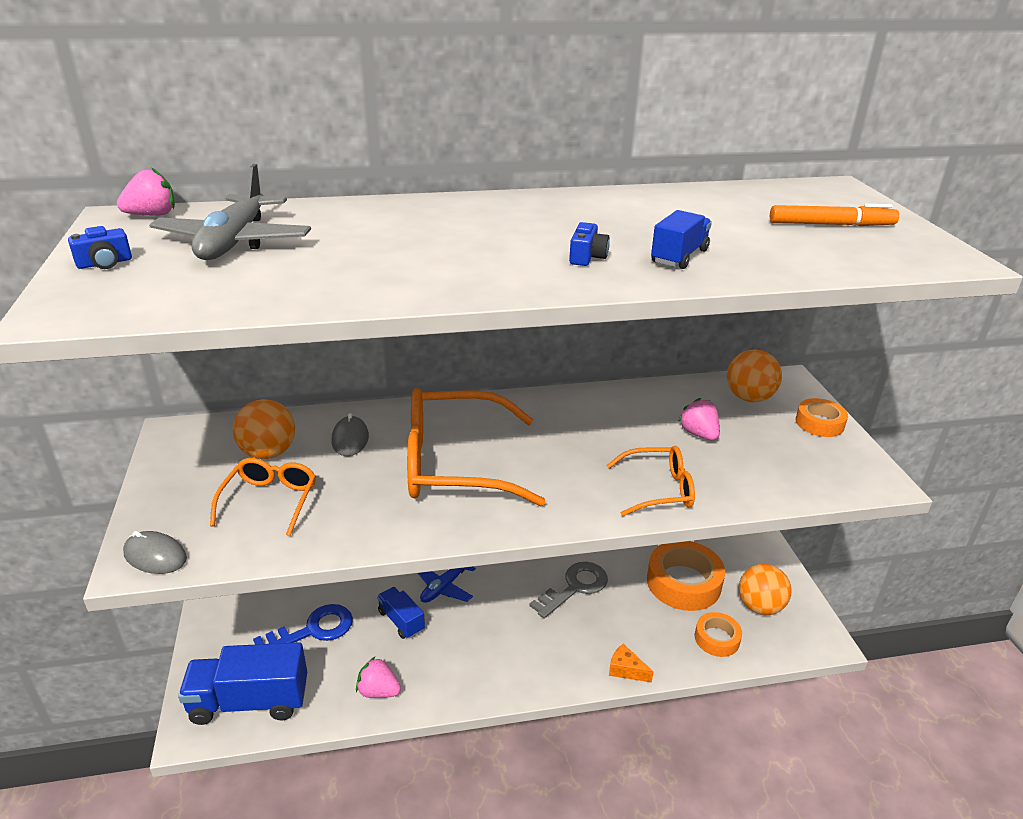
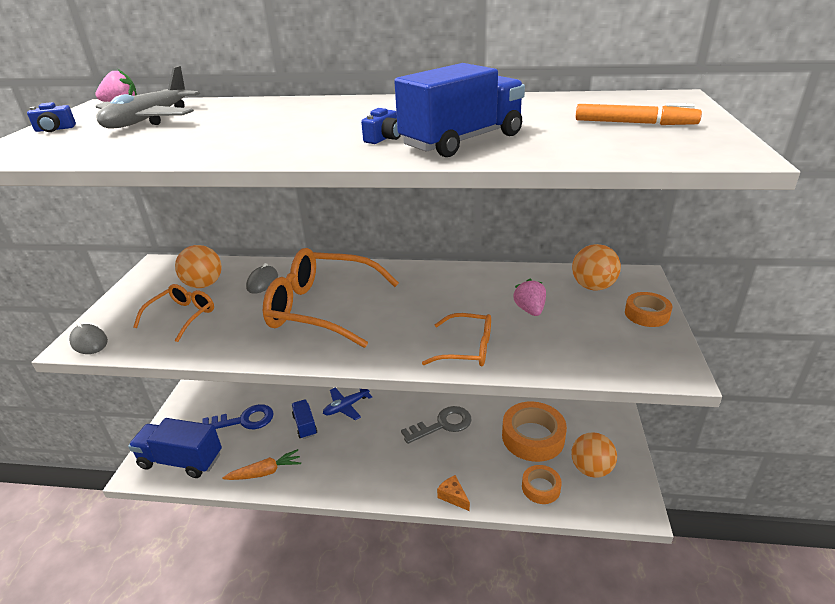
camera: 20 degrees right, 0 degrees up
pink strawberry [356,657,401,698] -> orange carrot [222,449,301,480]
blue truck [651,210,712,269] -> blue truck [394,63,525,157], size x1.84

